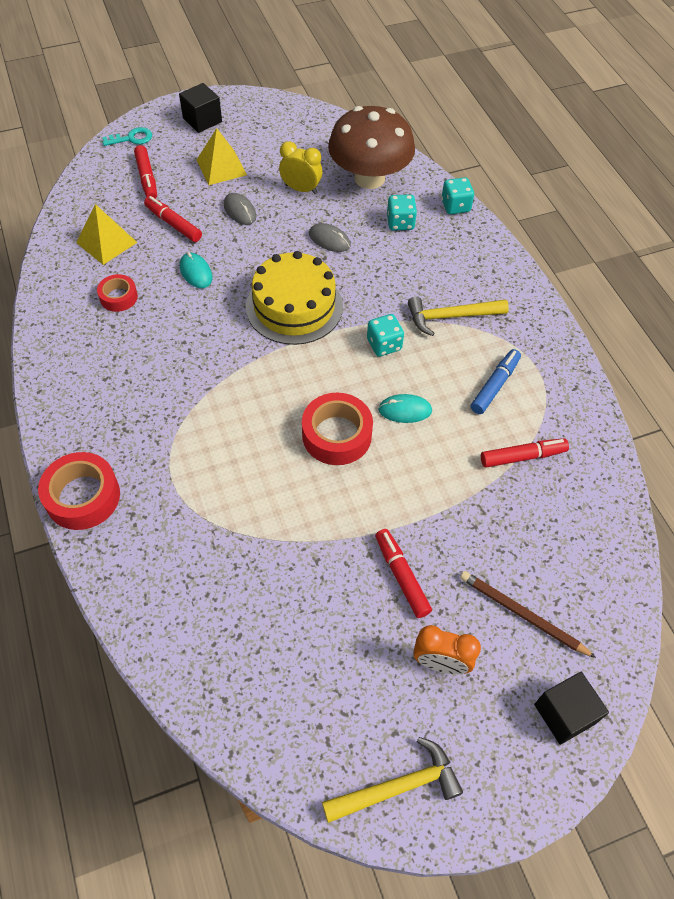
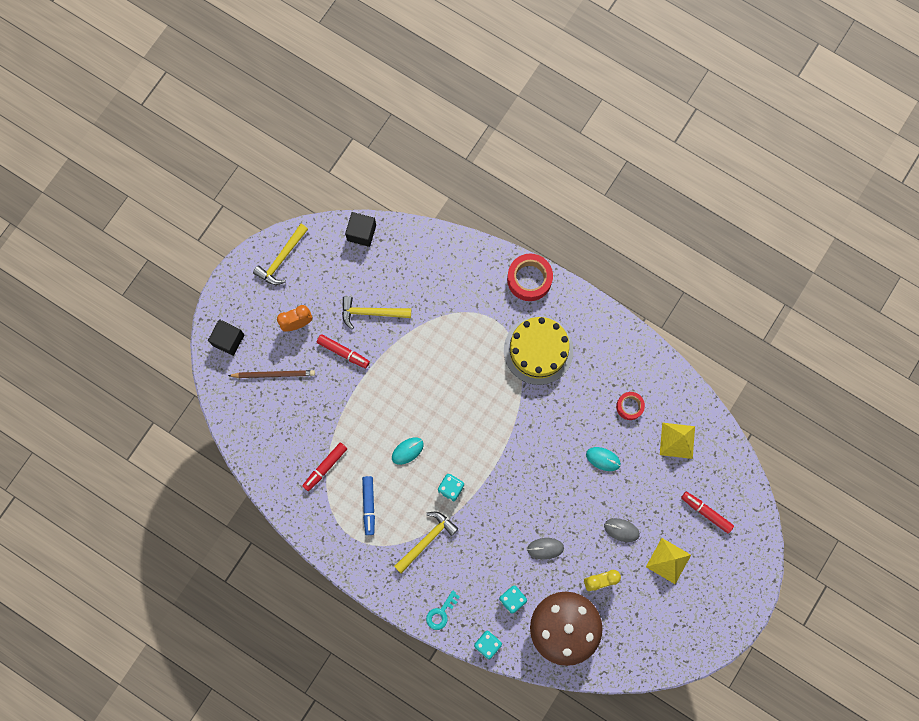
camera: 145 degrees right, 20 degrees up
turquoise key [102,127,152,146] -> turquoise key moved to [426,590,460,630]
red marker [144,196,202,242] -> none
black cube [179,83,222,133] -> black cube moved to [345,212,376,247]
yellow cake [246,251,343,345] -> yellow cake moved to [504,317,573,385]
red tape [302,393,373,465] -> none
none -> yellow hammer [342,296,411,329]

